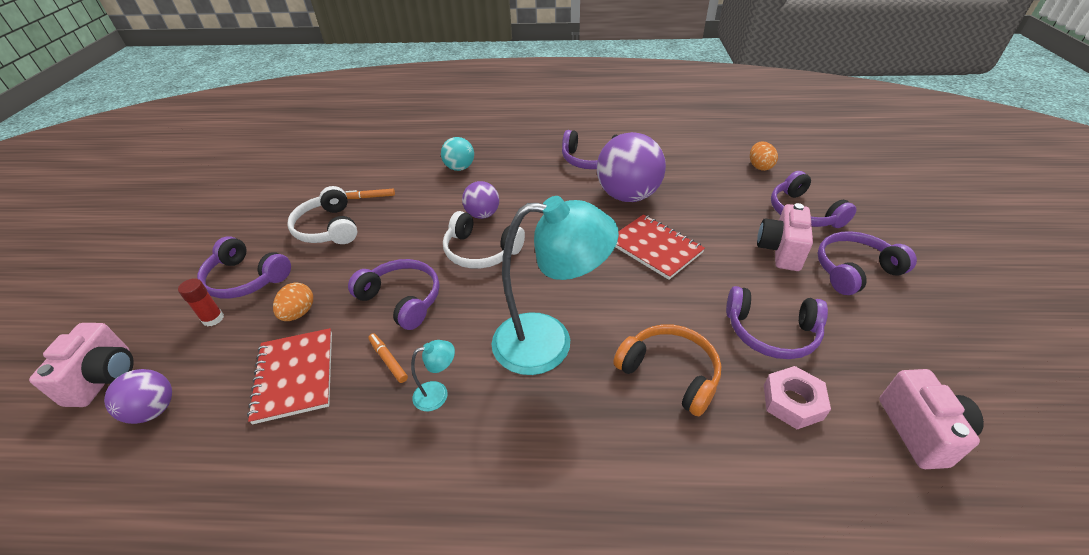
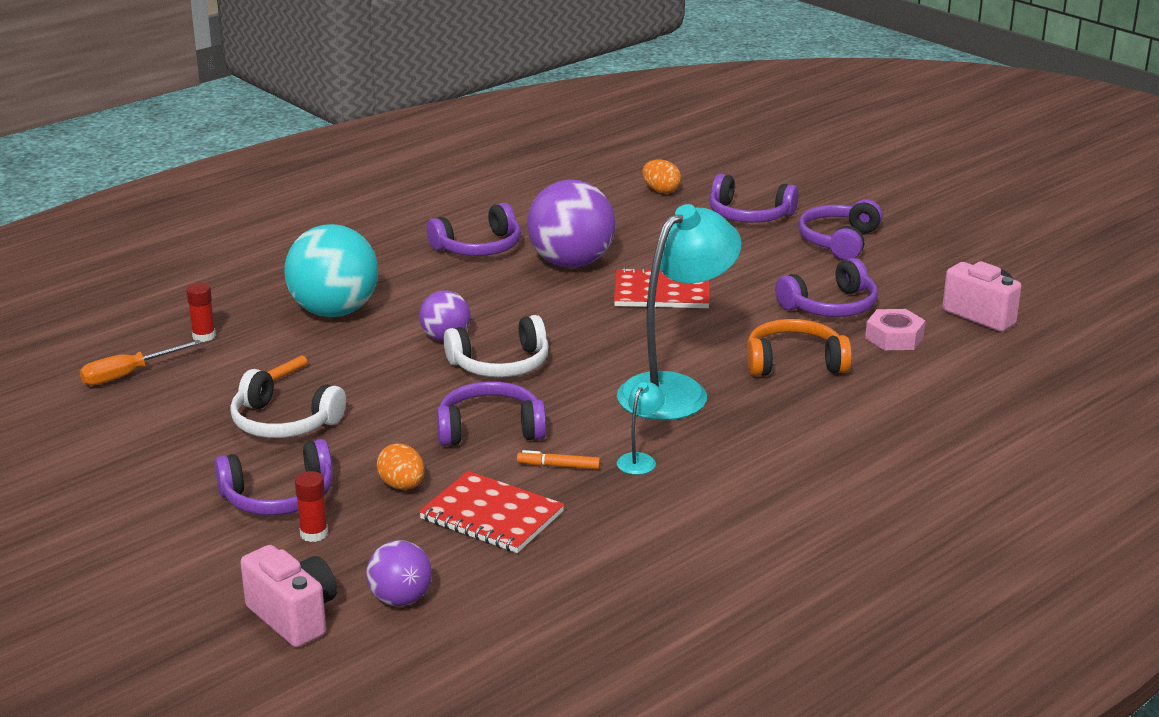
camera: 45 degrees left, 15 degrees down
turquoise ball [441,137,474,171] -> turquoise ball [284,224,378,317], size x1.86
pink camera [757,203,813,271] -> none
none -> orange screwdriver [79,340,201,386]
none -> red glue stick [186,283,216,342]

